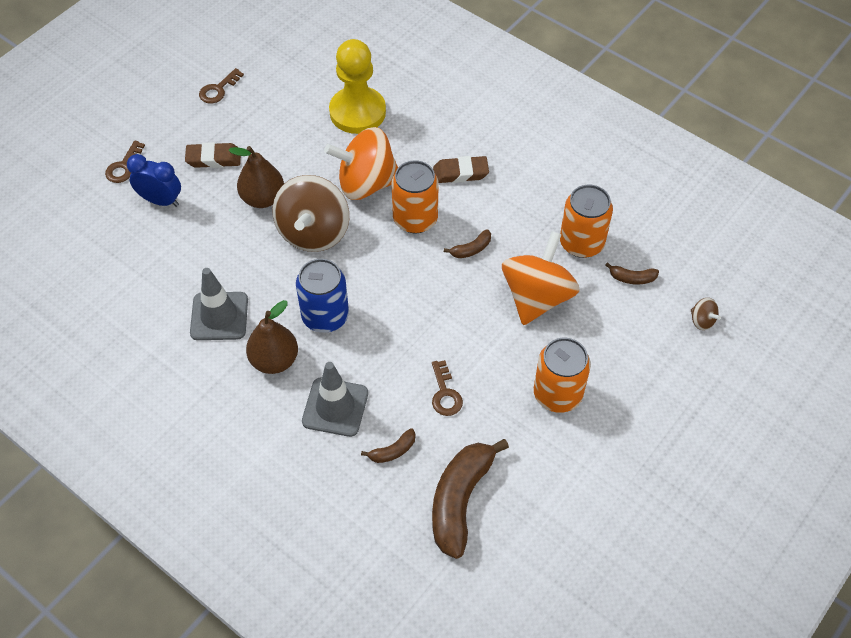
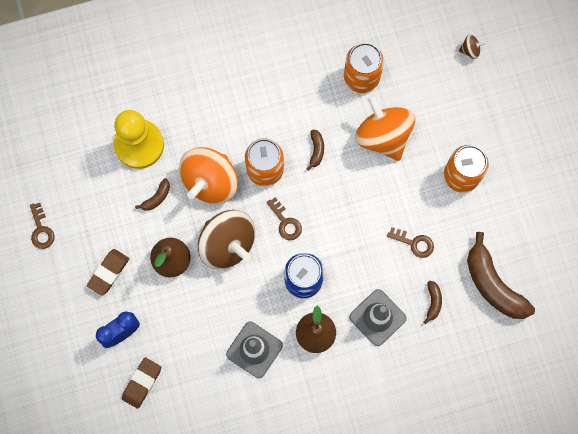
camera: 55 degrees left, 20 degrees up
brown key [105,140,145,183] -> brown key moved to [266,197,302,240]
brown eraser [433,156,489,183] -> brown eraser moved to [122,357,161,409]
brown banana [605,262,659,284] -> brown banana moved to [135,178,170,211]

